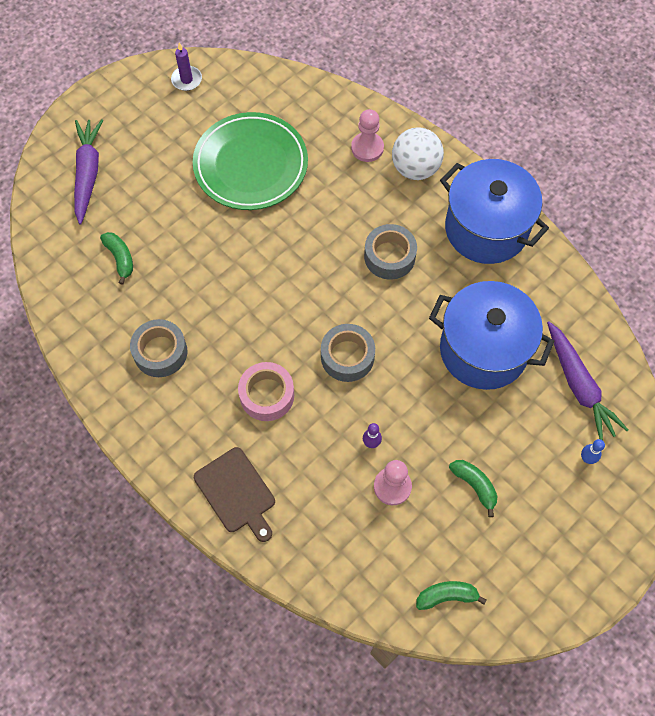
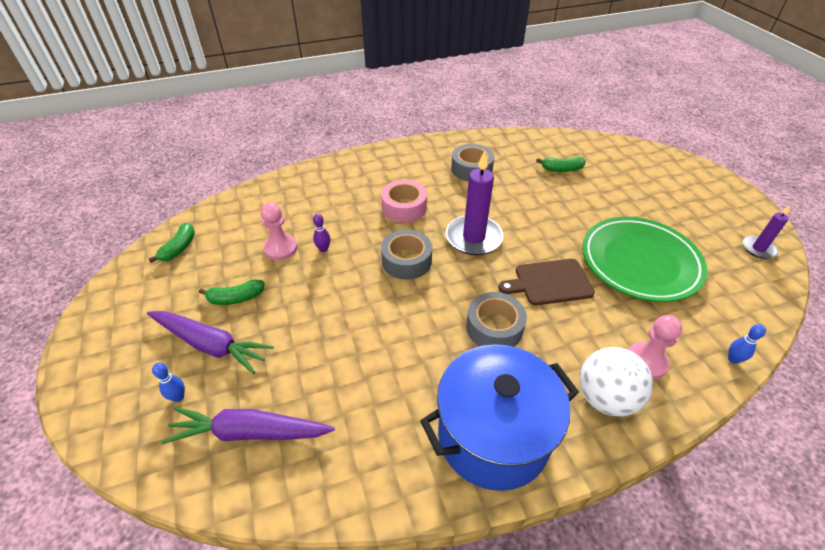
camera: 115 degrees right, 20 degrees down
purple carrot [74,119,103,225] -> purple carrot moved to [147,311,274,374]
brown cutting board [194,447,275,542] -> brown cutting board moved to [499,259,595,305]
blue pot [429,281,554,390] -> none
none -> purple candle [446,151,503,255]
none -> blue bowling pin [728,324,766,364]

